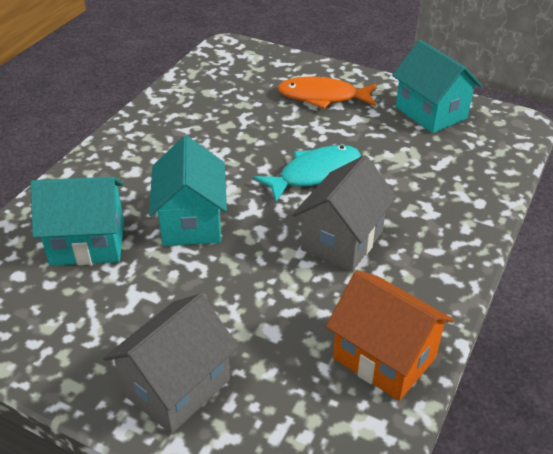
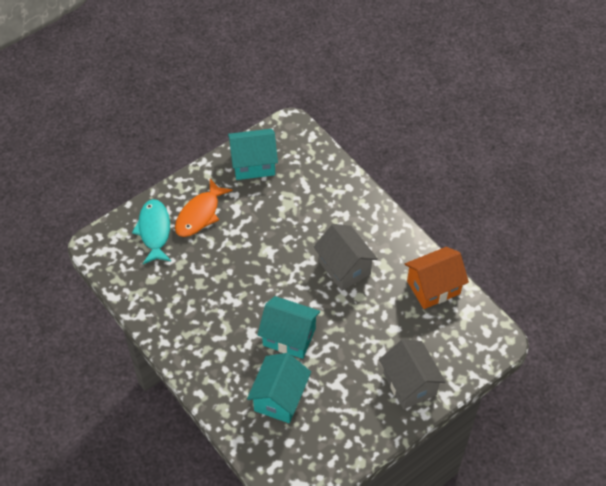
camera: 65 degrees left, 15 degrees up
turquoise fish [253,145,361,202] -> turquoise fish moved to [132,199,171,264]

